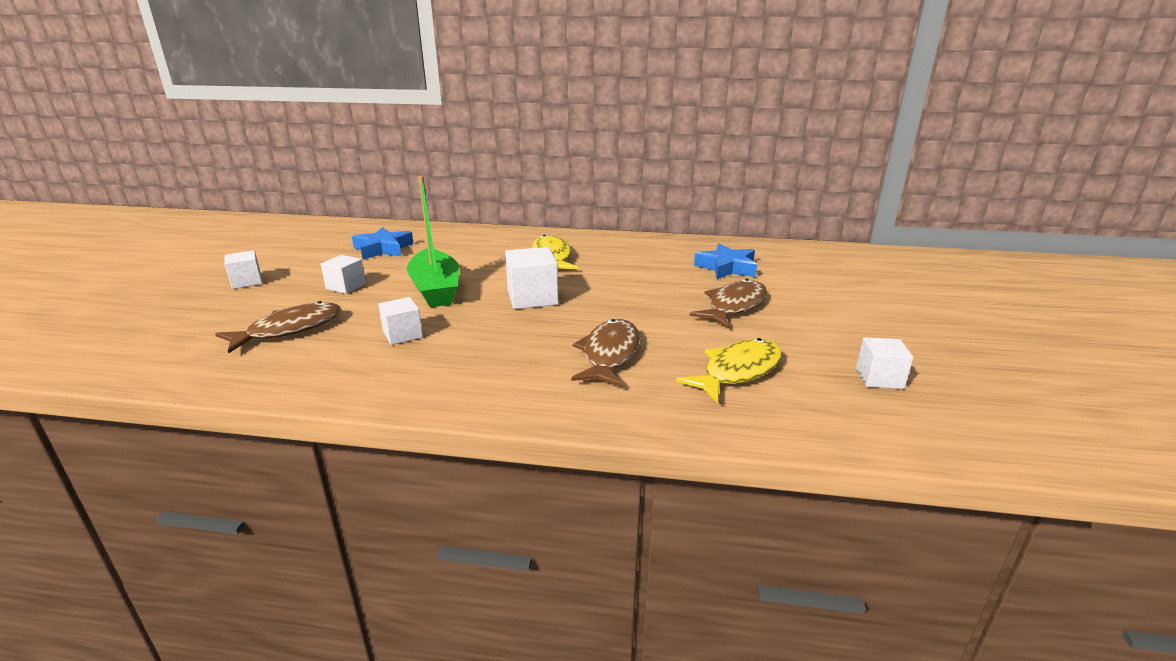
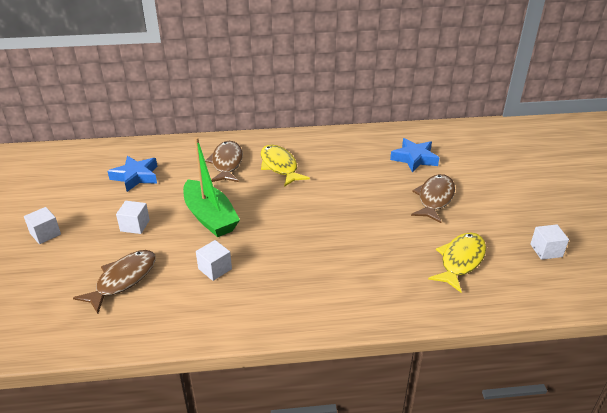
camera: 15 degrees left, 10 degrees up
white cube [505,247,559,309] -> none
brown fish [571,319,640,387] -> brown fish moved to [205,141,243,182]

